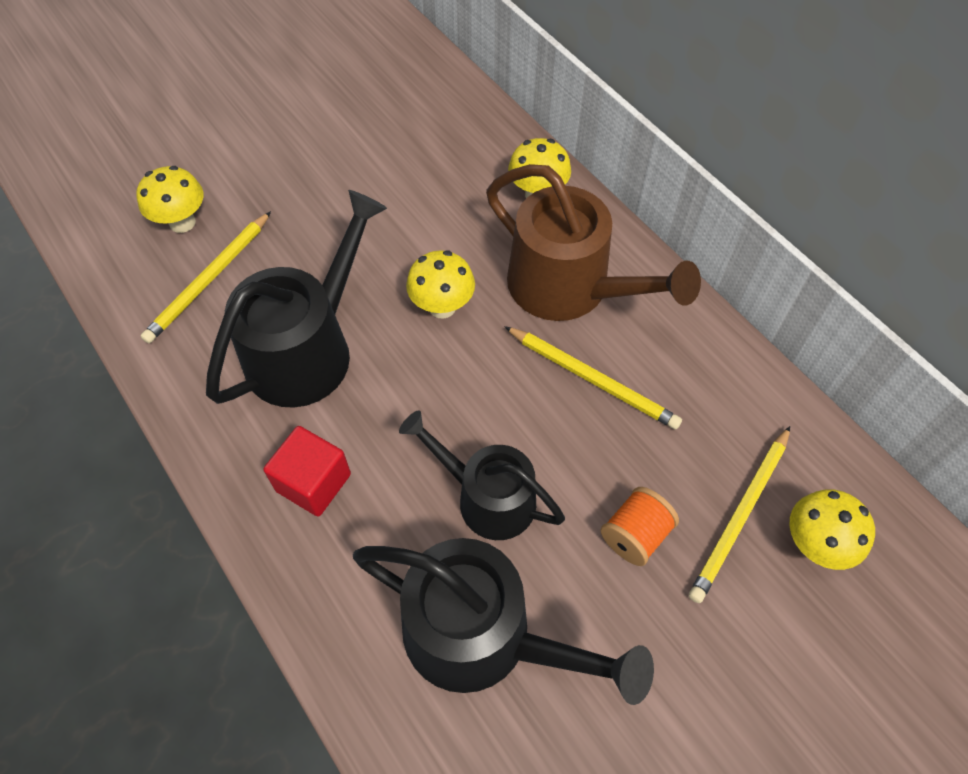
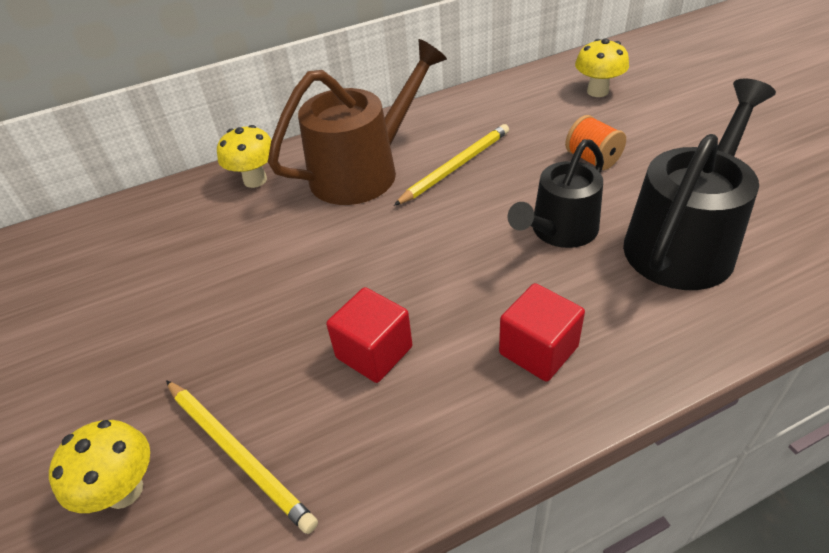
camera: 75 degrees left, 15 degrees down
black watering can [206,190,387,408] -> red cube [326,287,412,383]
yellow mushroom [406,250,475,319] -> none
yellow pencil [689,426,790,603] -> none

